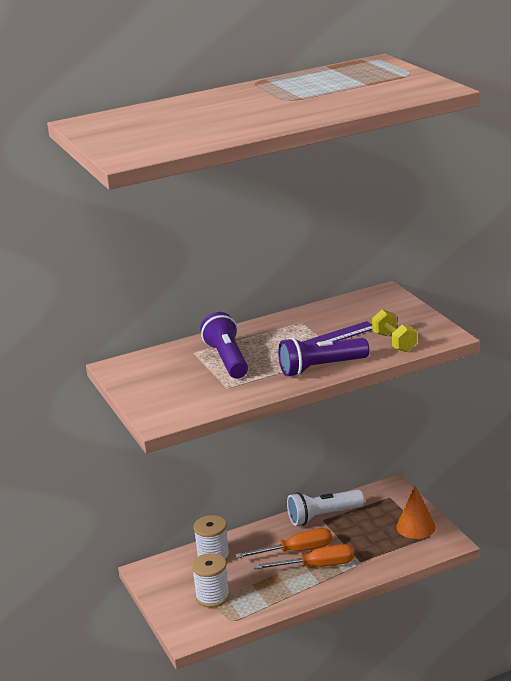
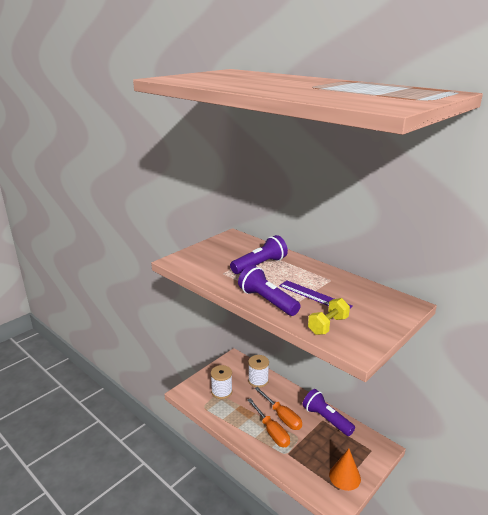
camera: 65 degrees right, 0 degrees up
white flashlight [287,490,364,526] -> purple flashlight [302,389,355,436]

